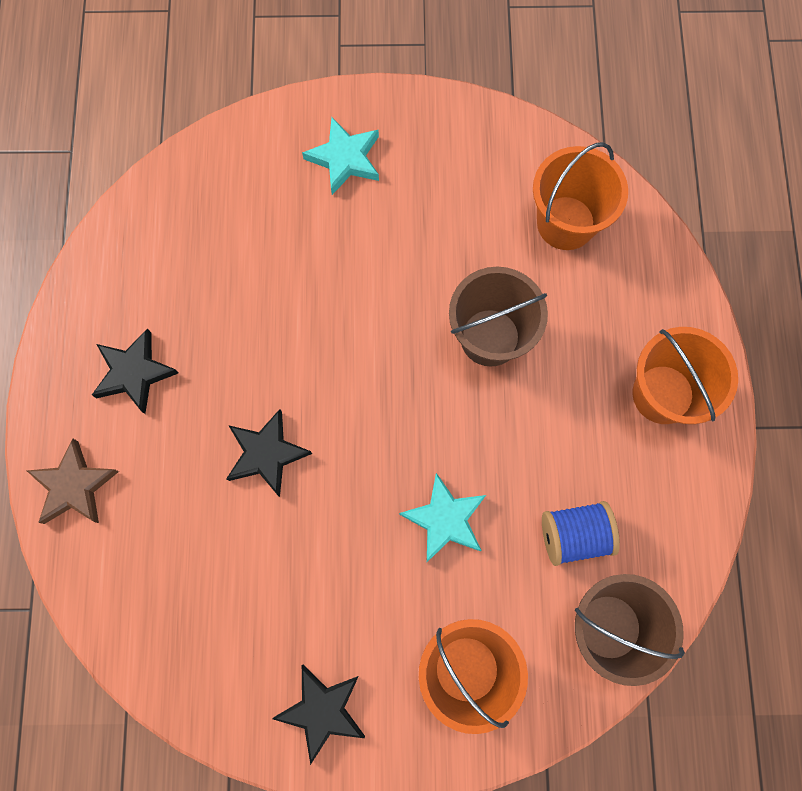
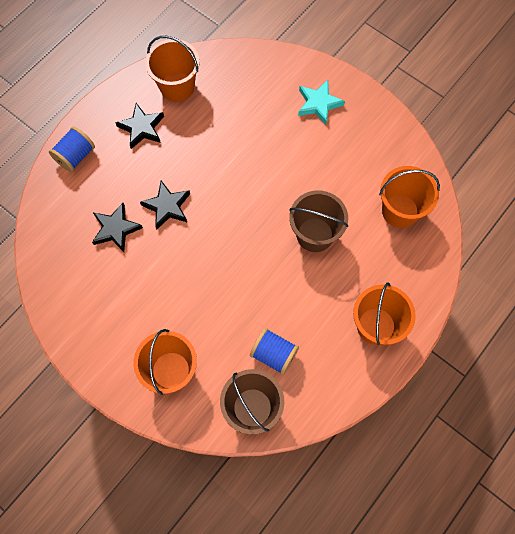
camera: 40 degrees right, 5 degrees down
brown star [27,439,119,524] -> blue spool [49,126,95,172]
black star [272,665,365,765] -> black star moved to [92,203,143,252]
turquoise star [399,473,486,562] -> none
none -> orange bucket [145,36,200,102]

